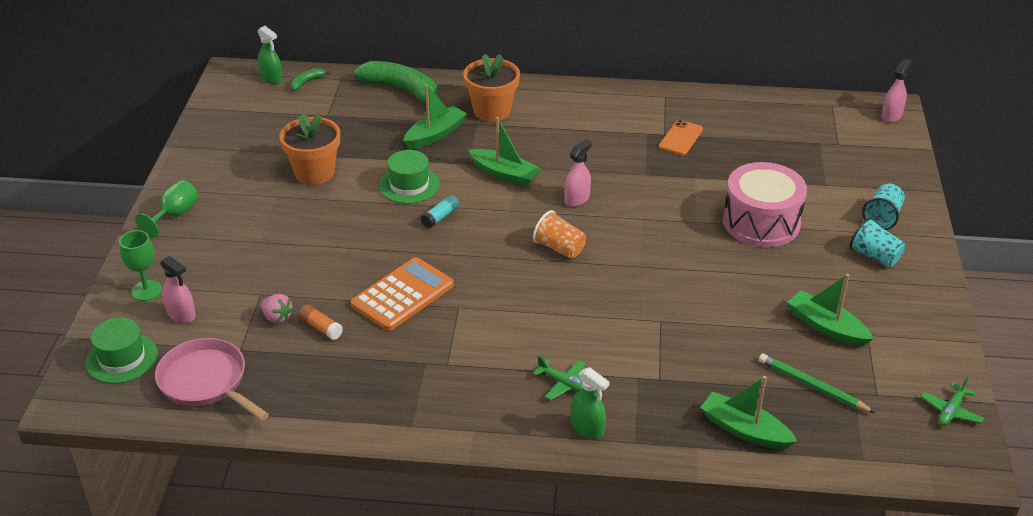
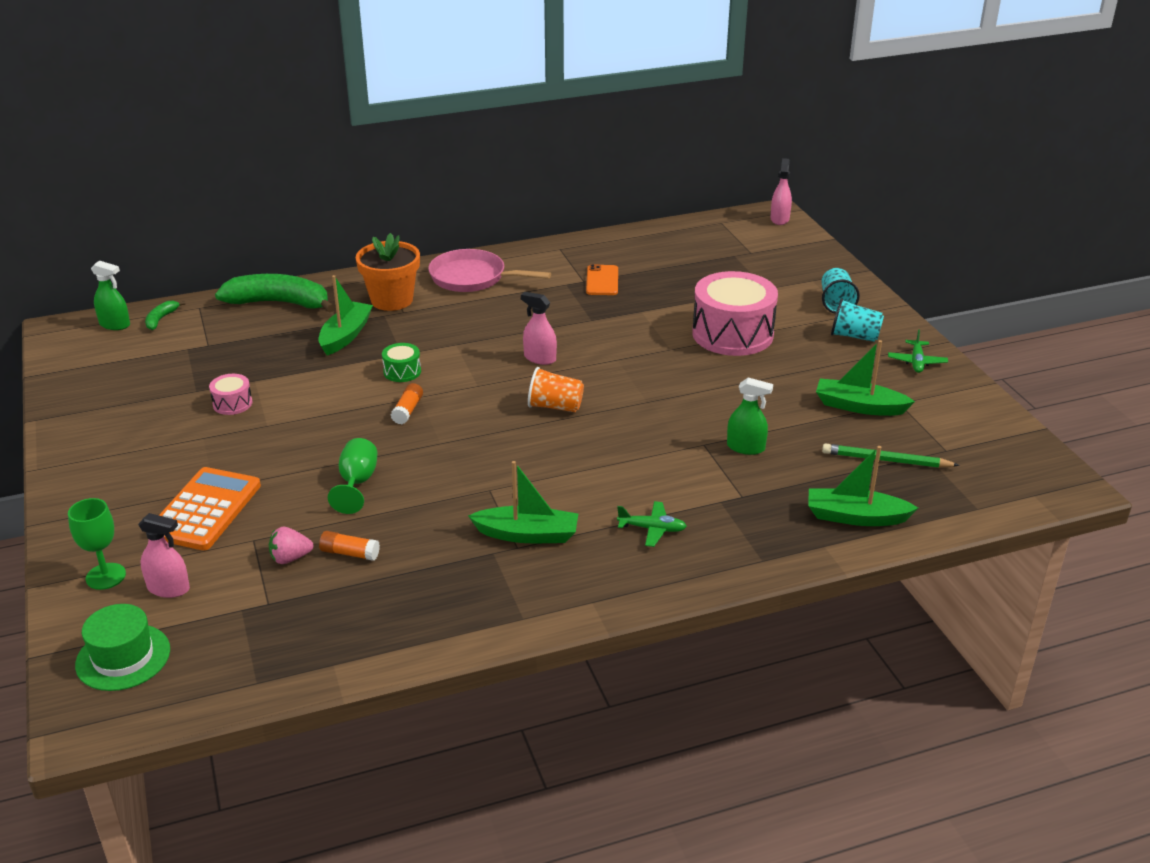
camera: 25 degrees left, 5 degrees down
green goblet [135,180,198,238] -> green goblet moved to [328,438,377,514]
pink pan [155,338,269,421] -> pink pan moved to [428,249,551,292]
pink strawberry [261,294,294,324] -> pink strawberry turned 150 degrees clockwise [269,527,313,564]
orange flower pot [280,113,340,185] -> pink drum [209,374,253,415]
orange calculator [351,257,454,331] -> orange calculator moved to [159,467,261,550]
green hat [379,150,440,204] -> none
turquoise glue stick [421,195,459,228] -> orange glue stick [391,383,423,424]
green boat [468,117,542,186] -> green boat moved to [468,461,578,543]
pink spray bottle [564,139,592,207] -> pink spray bottle turned 75 degrees counterclockwise [521,292,557,365]
green spray bottle [571,367,609,439] -> green spray bottle moved to [727,378,773,455]
green plane [921,377,984,426] -> green plane moved to [888,329,948,373]
none -> green drum [382,343,421,382]

